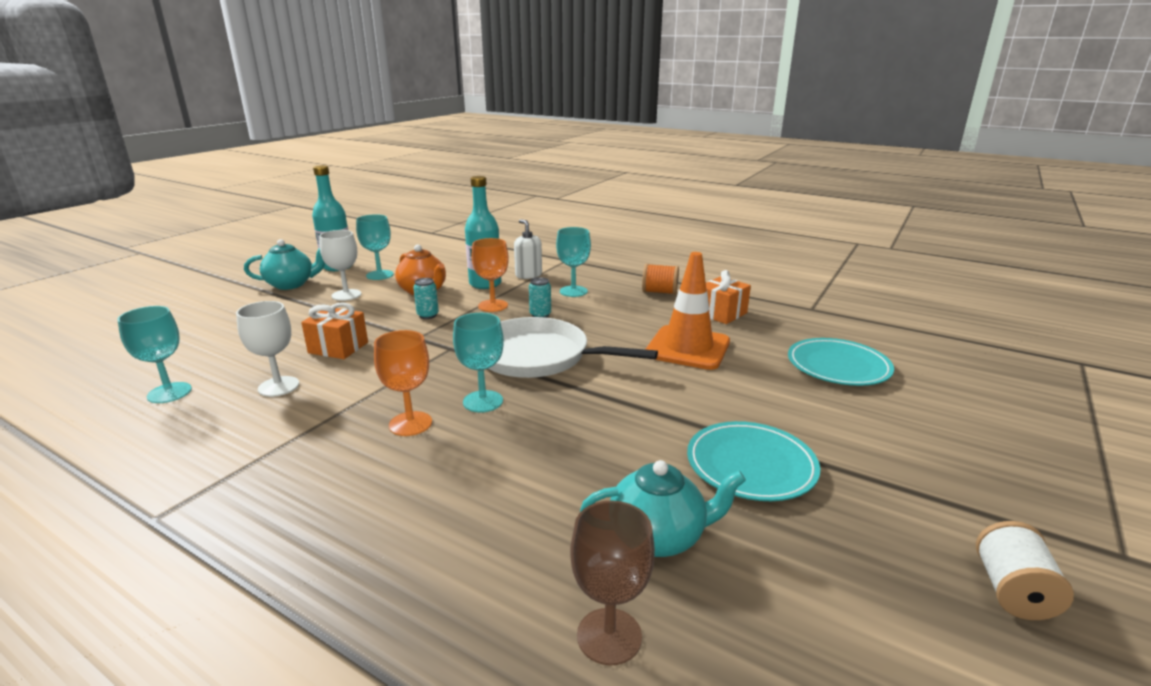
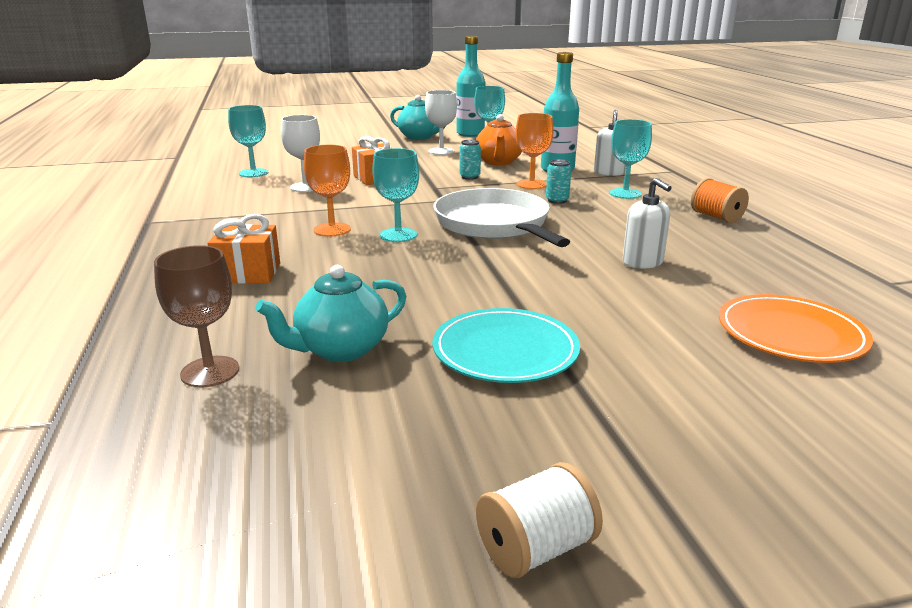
camera: 45 degrees right, 0 degrees up
turquoise teapot [580,460,746,557] -> turquoise teapot turned 105 degrees clockwise [255,265,406,362]
orange traffic cone [645,252,730,370] -> white soap dispenser [623,178,672,269]
orange gift [706,270,751,324] -> orange gift moved to [208,214,280,284]
turquoise plate [788,338,894,386] -> orange plate [719,294,873,363]

